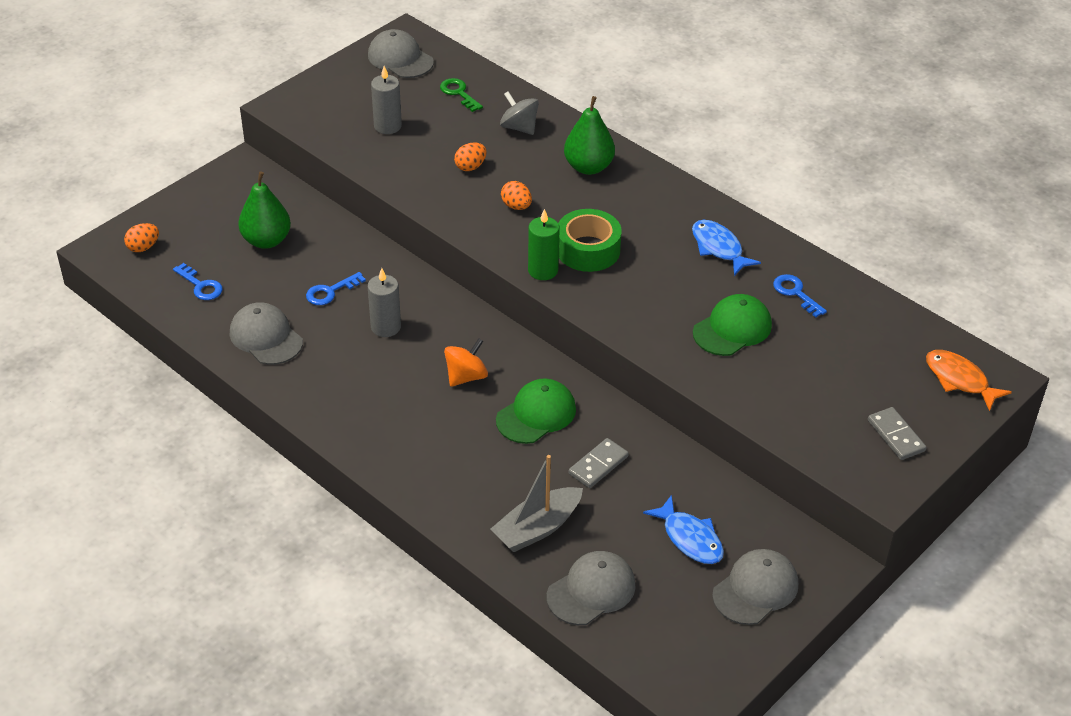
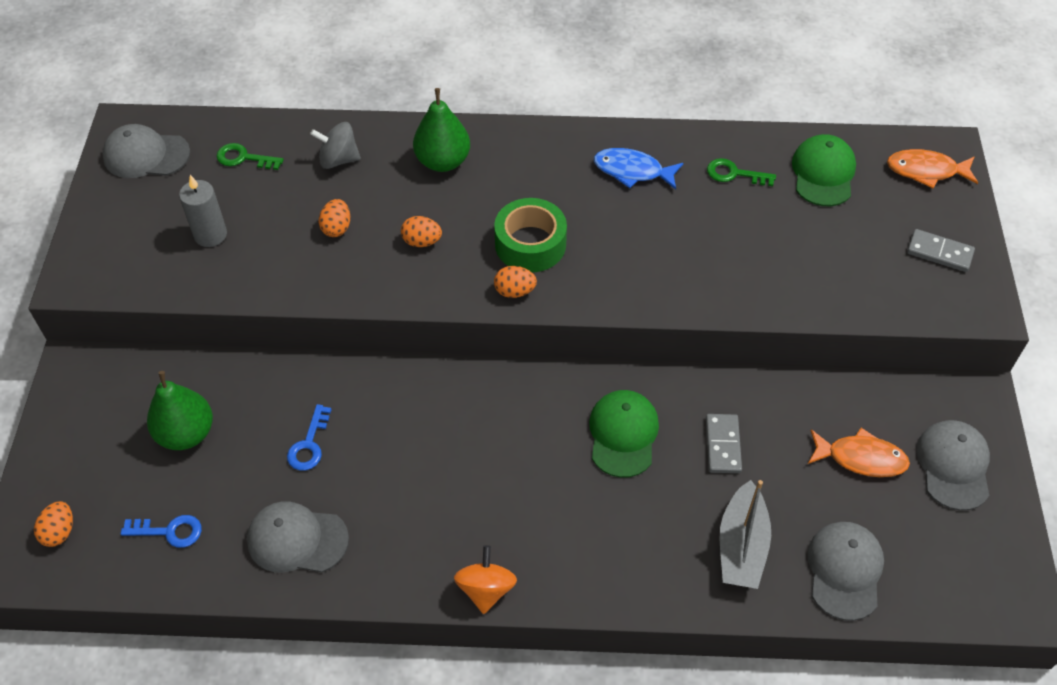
camera: 40 degrees left, 10 degrees up
grey candle [368,268,401,337] -> none
orange spinning top [444,338,488,387] -> orange spinning top moved to [454,545,517,614]
green candle [528,209,560,280] -> orange egg [494,266,537,298]
blue fish [643,495,724,564] -> orange fish [808,428,910,477]
green cap [693,294,772,356] -> green cap moved to [792,134,856,206]
blue key [773,274,827,318] -> green key [707,158,776,186]

